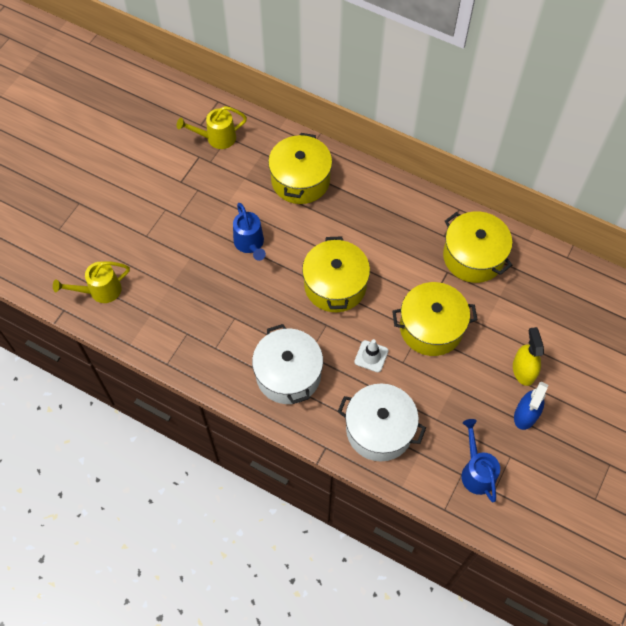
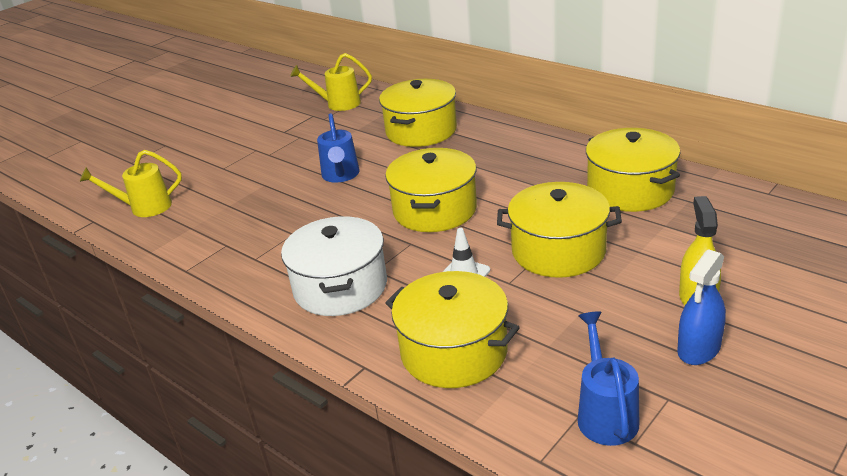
camera: 15 degrees right, 30 degrees down
white pot [338,384,426,462] -> yellow pot [385,271,520,388]

